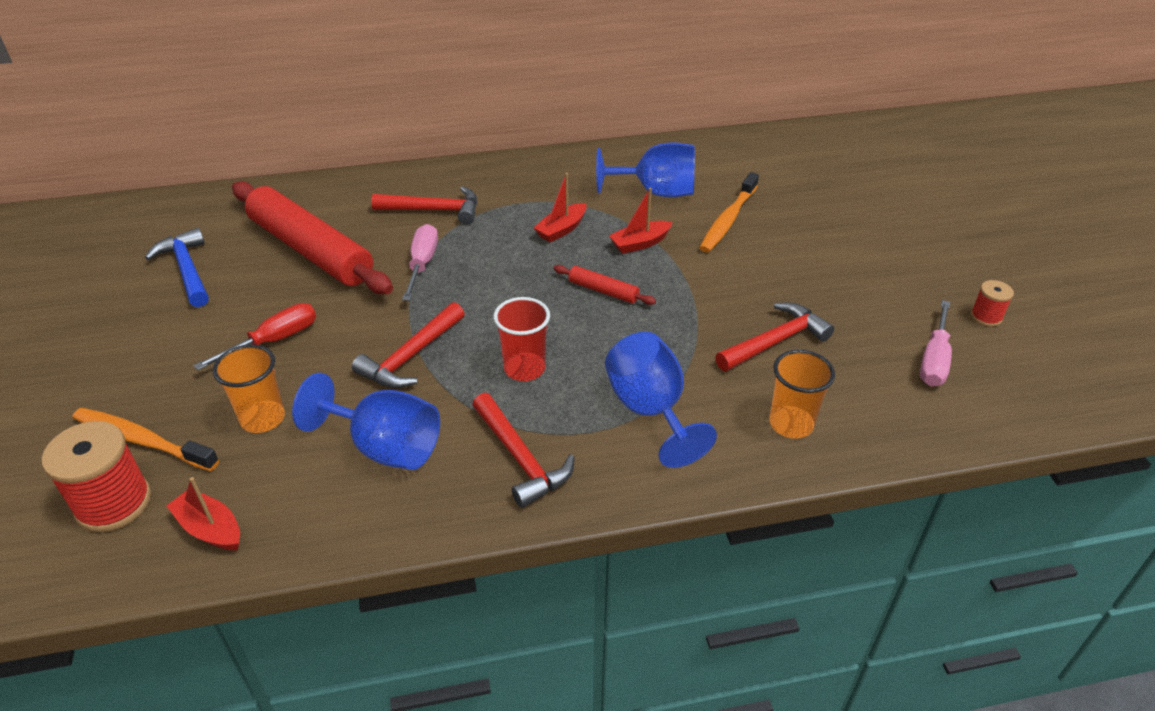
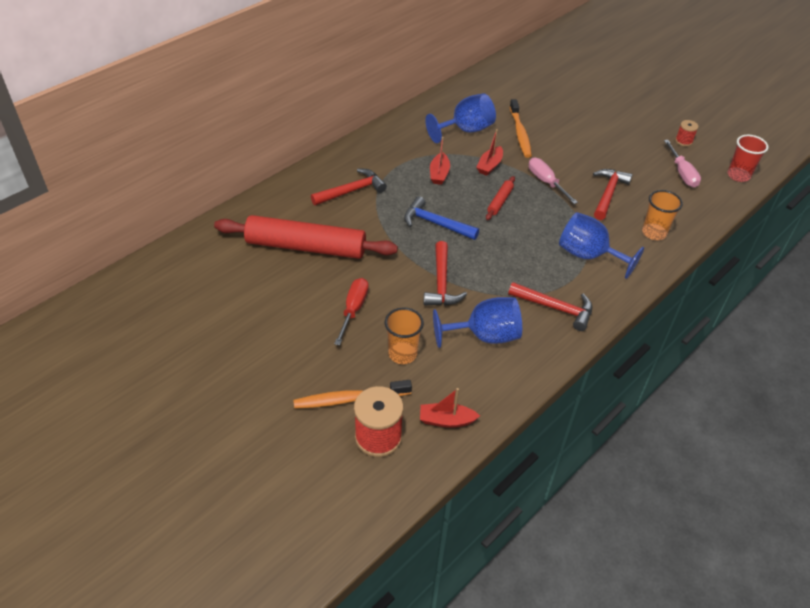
camera: 35 degrees left, 5 degrees up
blue hammer [145,228,209,307] -> blue hammer moved to [404,196,479,240]
pink screwdriver [402,224,438,301] -> pink screwdriver moved to [529,158,578,204]
red cup [493,297,550,381] -> red cup moved to [728,135,769,182]
red rolling pin [553,265,656,305] -> red rolling pin turned 60 degrees counterclockwise [486,176,515,220]

